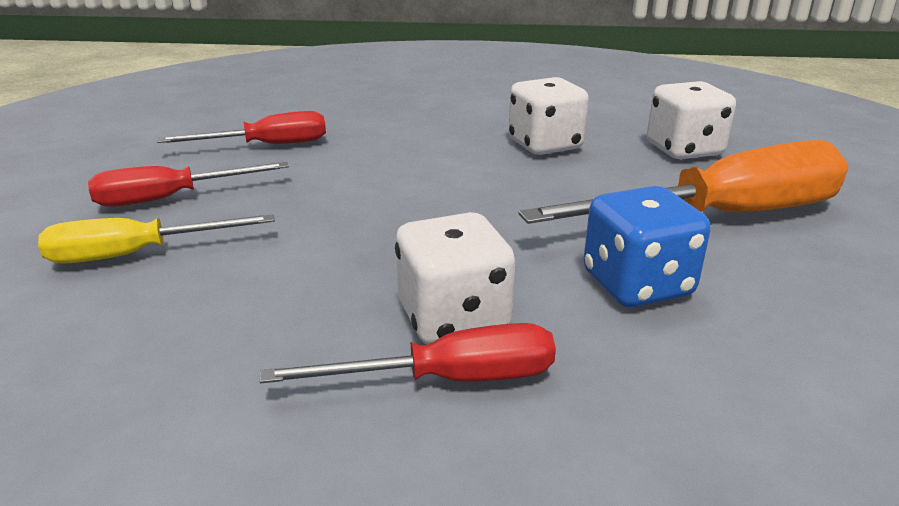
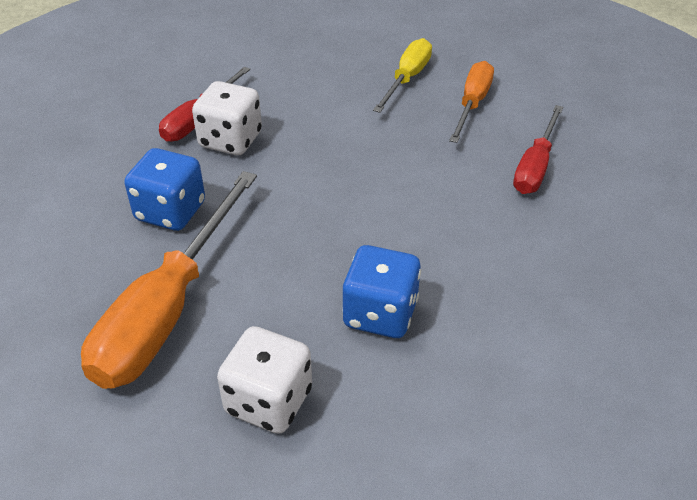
camera: 130 degrees right, 15 degrees up
red screwdriver [88,162,289,207] -> orange screwdriver [449,61,494,143]
white dice [509,77,589,155] -> blue dice [342,245,421,338]

